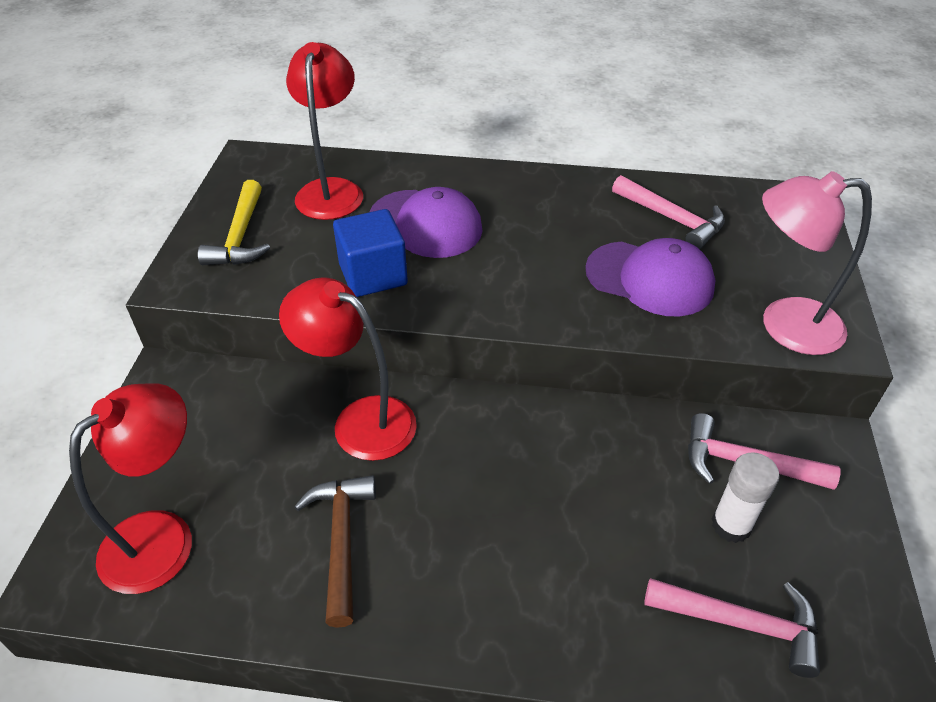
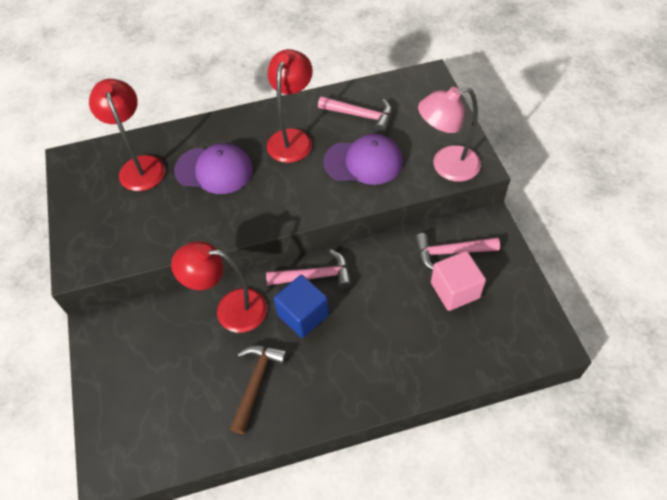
camera: 20 degrees left, 10 degrees up
red lamp [69,383,192,594] -> red lamp moved to [267,49,313,163]
yellow hammer [198,180,270,265] -> none
brown hammer [294,475,376,628] -> brown hammer turned 45 degrees clockwise [230,345,287,434]
blue cube [333,209,408,297] -> blue cube moved to [274,275,329,338]
pink hammer [644,578,820,678] -> pink hammer moved to [266,250,352,289]
white glue stick [712,452,780,543] -> pink cube [431,251,486,311]

